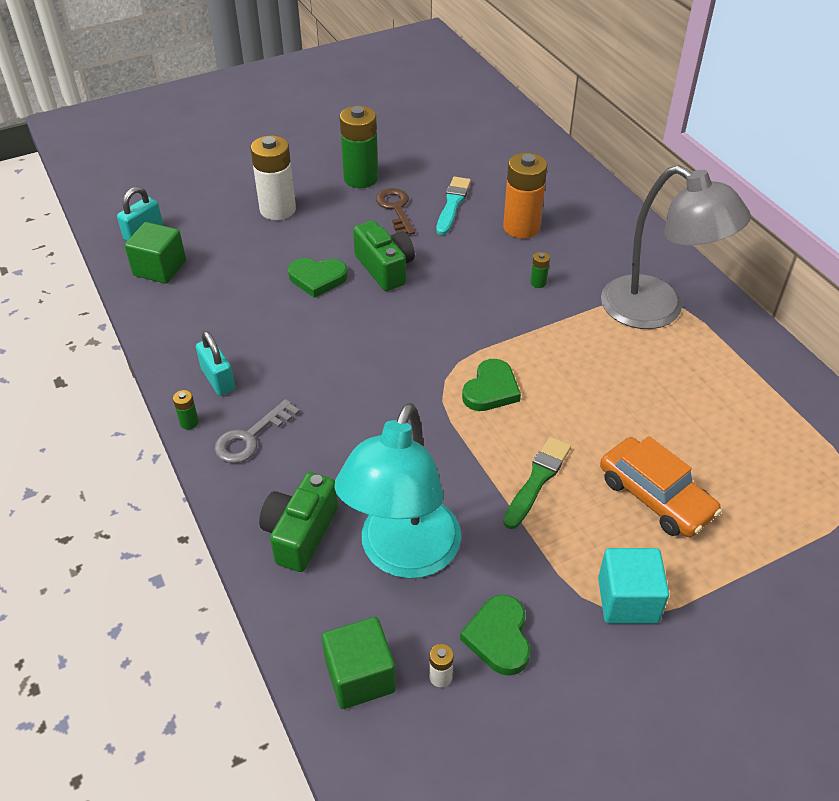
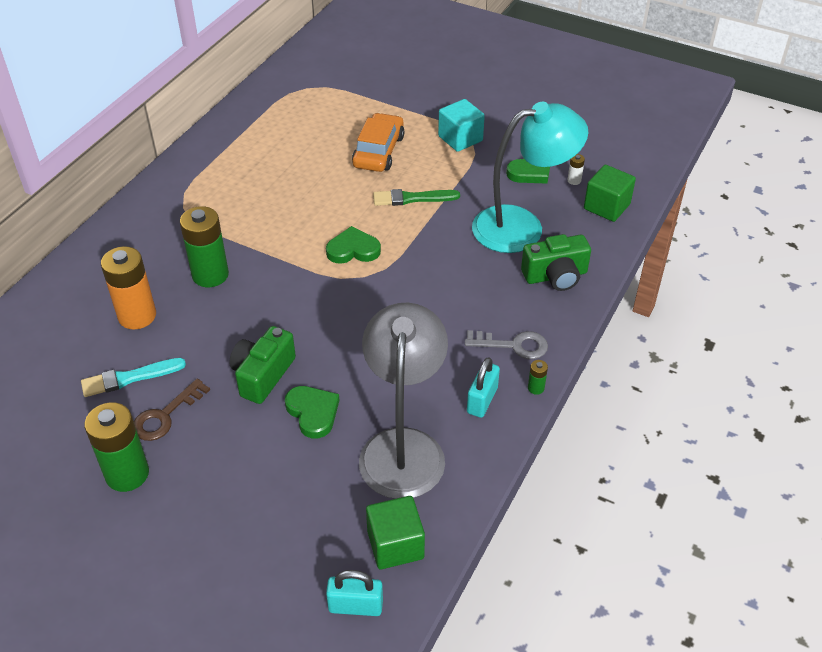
camera: 125 degrees left, 0 degrees up
white battery [251,135,296,220] -> none
green battery [530,252,550,288] -> green battery [180,206,229,287], size x2.41
grey lamp [601,165,751,329] -> grey lamp moved to [359,303,448,499]

